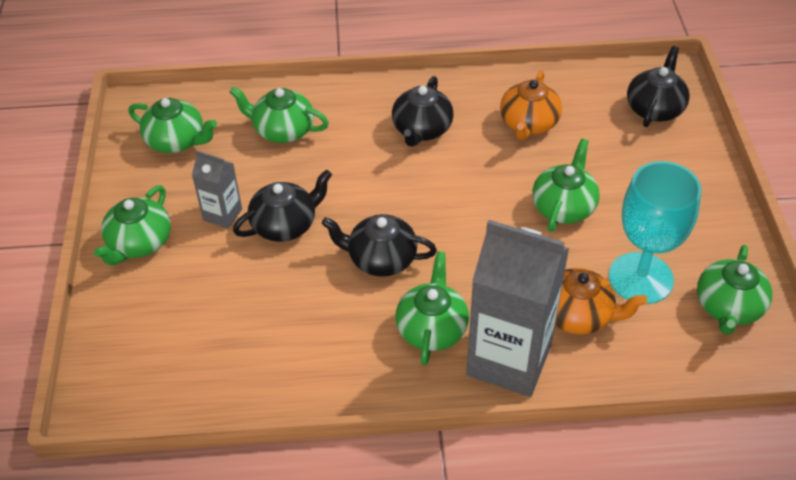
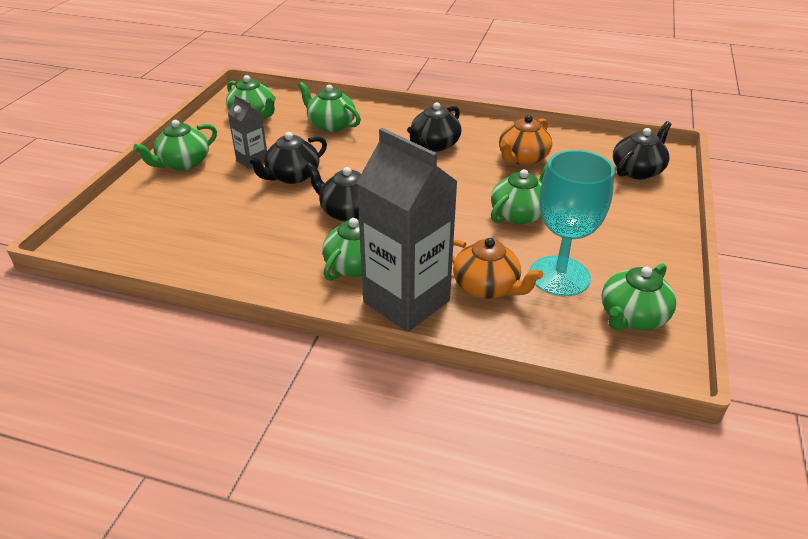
camera: 20 degrees right, 10 degrees down
black teapot [233,169,332,242] -> black teapot turned 150 degrees clockwise [247,132,327,184]

